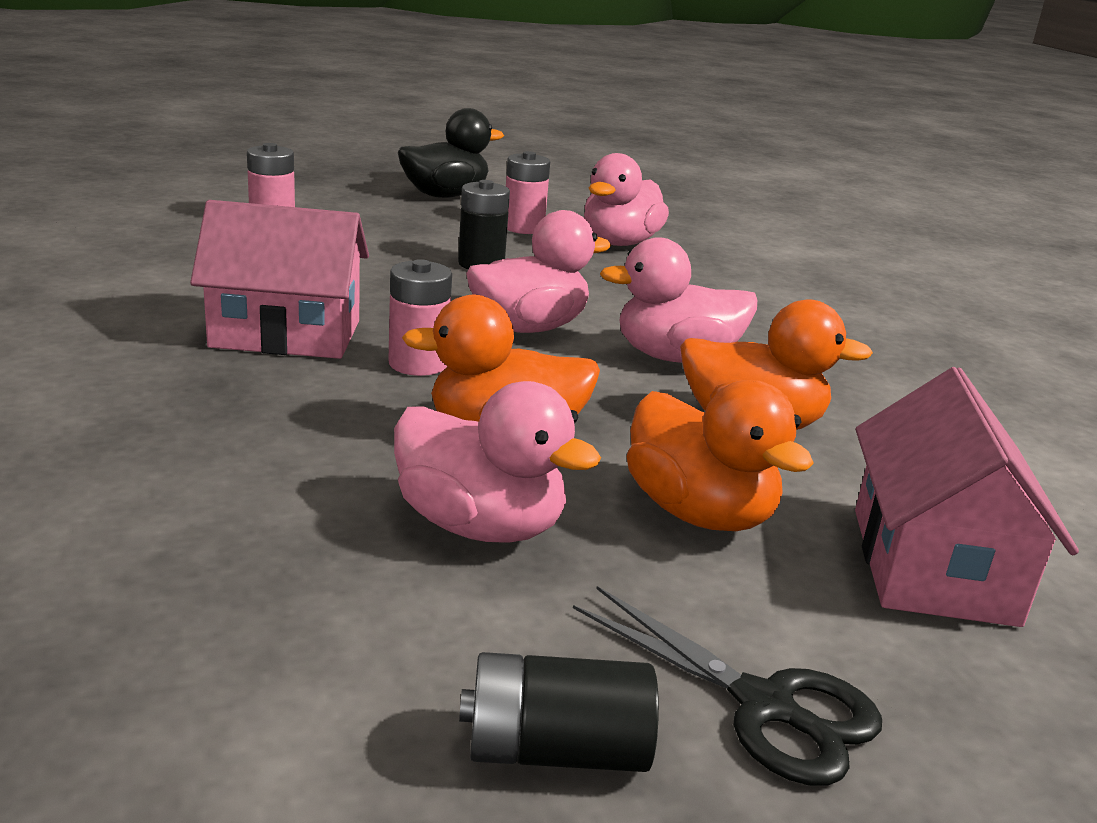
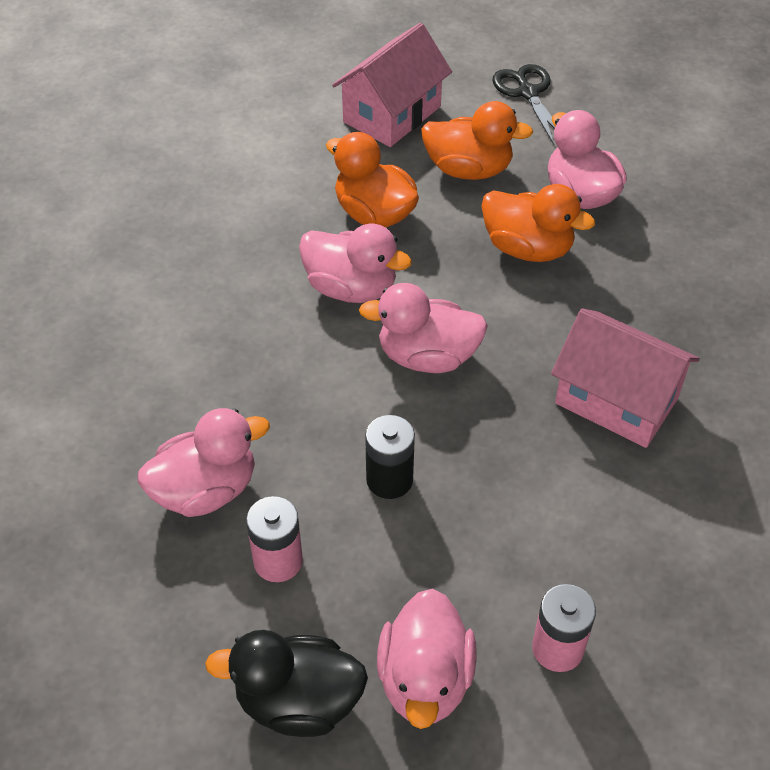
camera: 145 degrees left, 25 degrees up
pink battery [388,259,452,376] -> none
black battery [459,652,659,772] -> none
orange duck [627,380,814,531] -> orange duck turned 105 degrees clockwise [421,101,533,180]
none -> pink duck [377,589,477,729]

